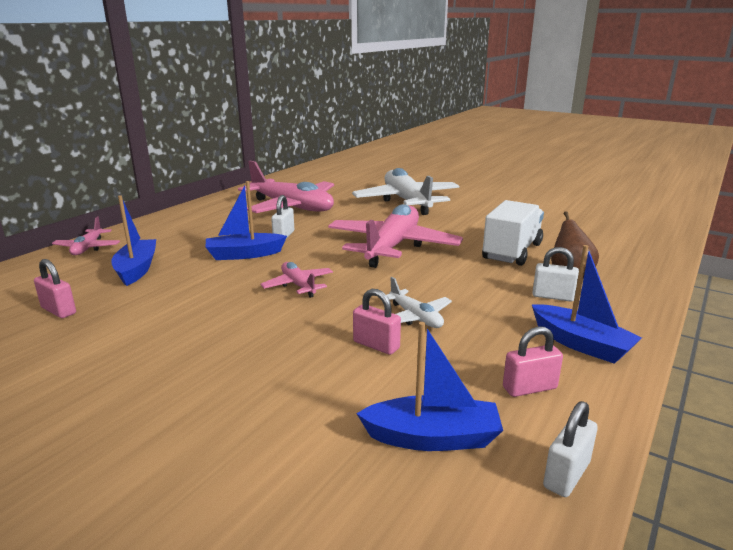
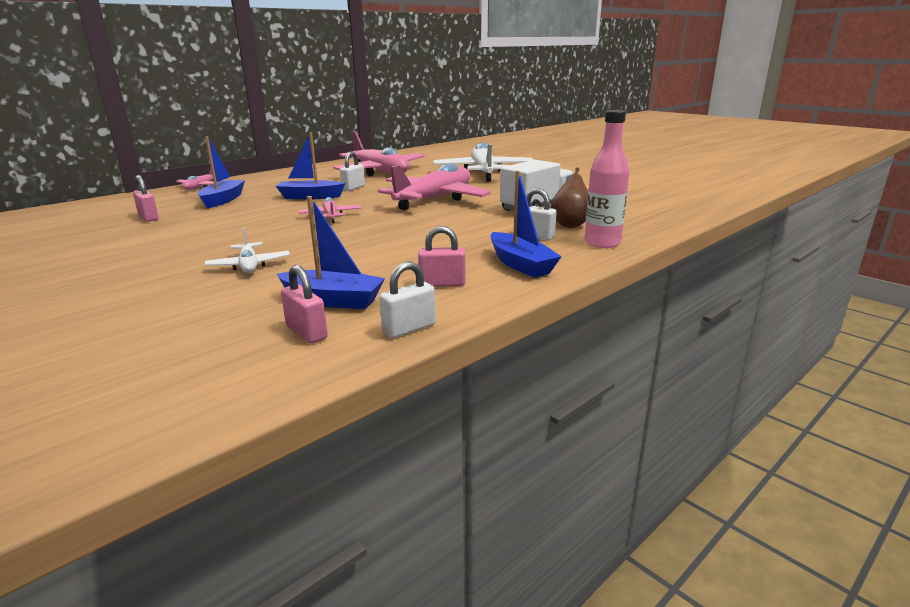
camera: 15 degrees right, 0 degrees up
pink padlock [353,289,401,355] -> pink padlock moved to [281,265,328,343]
white plane [387,277,452,328] -> white plane moved to [204,228,290,273]
none -> pink bottle [584,110,630,248]

